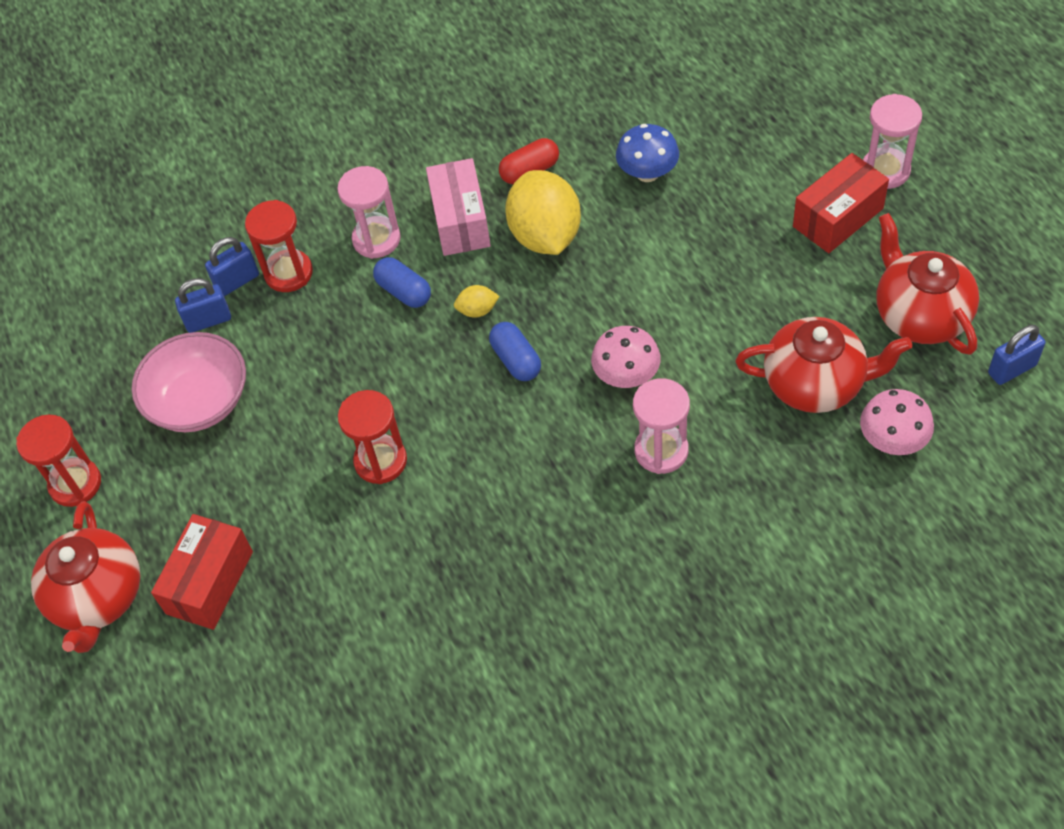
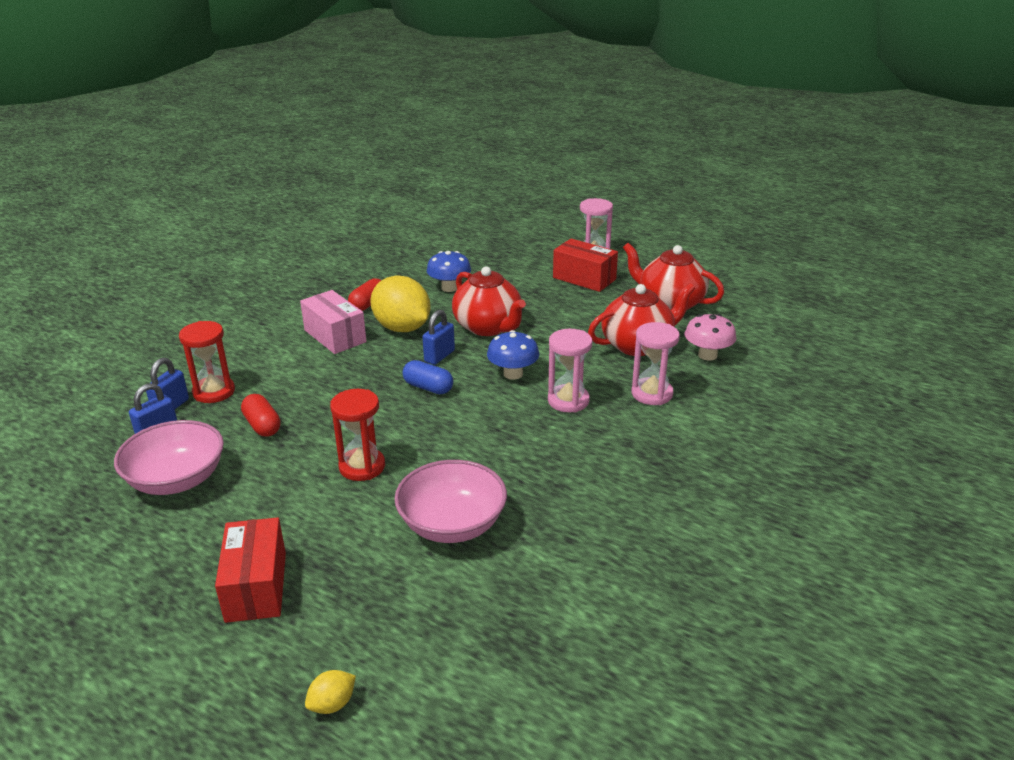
camera: 35 degrees left, 25 degrees down
red hourglass [16,414,101,507] -> none
red teapot [31,501,140,653] -> red teapot moved to [452,266,526,336]
pink hourglass [337,166,401,259] -> pink hourglass moved to [631,322,680,405]
blue capsule [373,257,431,308] -> none
yellow lemon [454,285,499,318] -> yellow lemon moved to [305,670,356,714]
pink mushroom [591,326,661,388] -> blue mushroom [487,330,539,380]
red box [793,153,889,253] -> red box turned 75 degrees counterclockwise [553,239,618,292]
blue padlock [988,325,1045,385] -> blue padlock moved to [422,309,455,365]
none -> red capsule [241,394,281,437]
none -> pink bowl [394,460,507,543]

